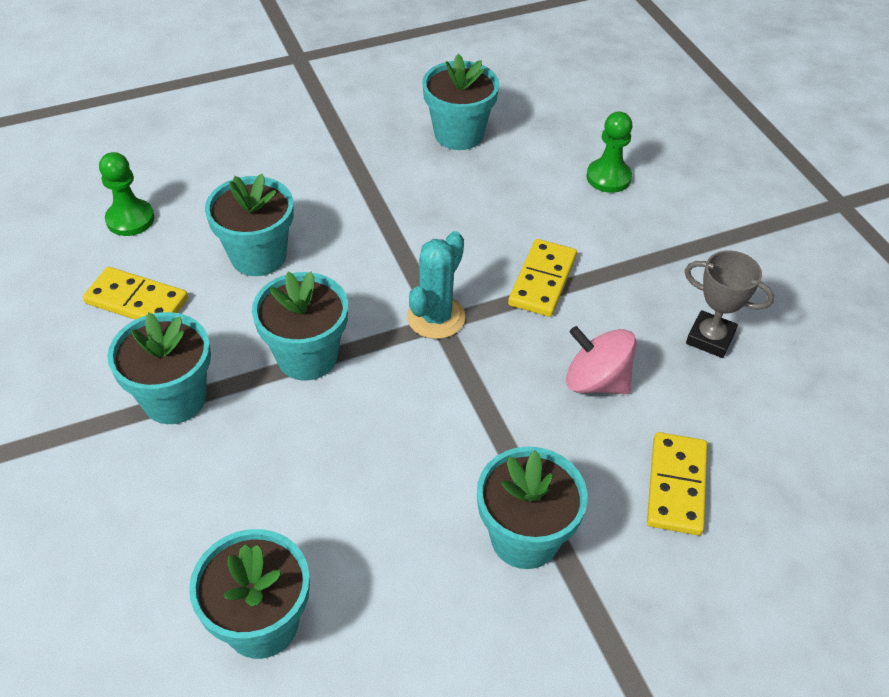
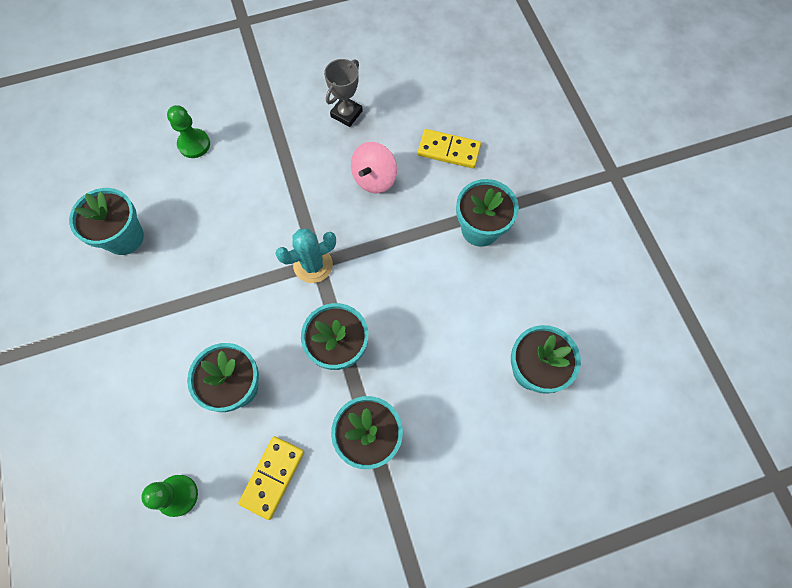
camera: 85 degrees left, 20 degrees up
turquoise cactus [407,231,466,339] -> turquoise cactus turned 60 degrees counterclockwise [275,229,336,283]
yellow domino [508,239,577,317] -> none

